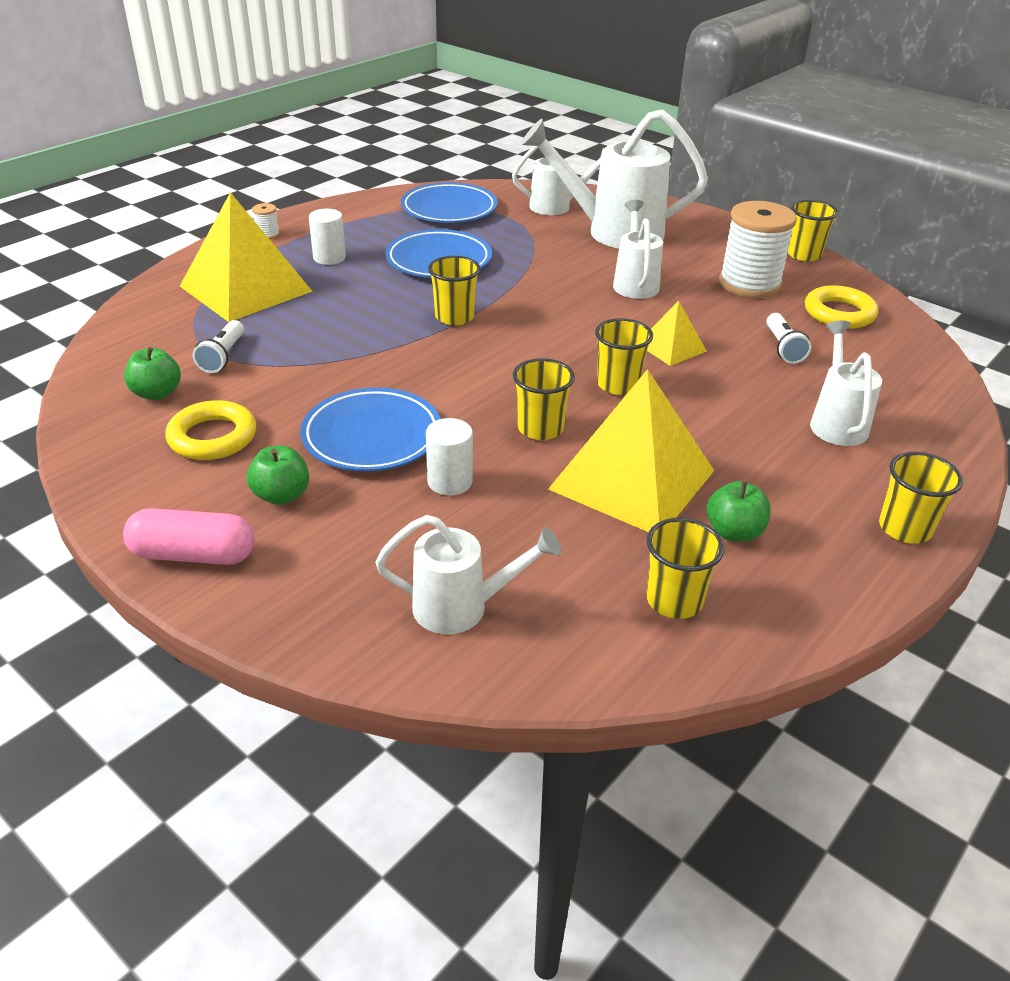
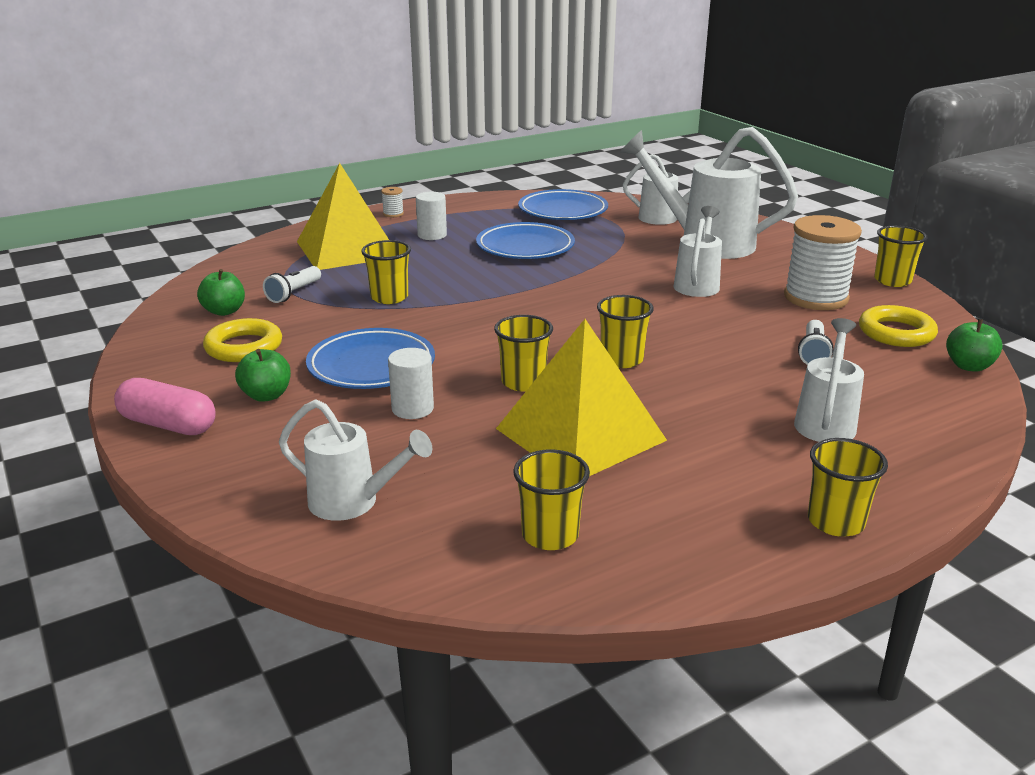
camera: 20 degrees right, 10 degrees down
yellow cup [428,256,481,325] -> yellow cup moved to [361,240,411,304]
yellow pyramid [647,301,707,366] -> none
green apple [707,481,771,542] -> green apple moved to [946,319,1003,372]

